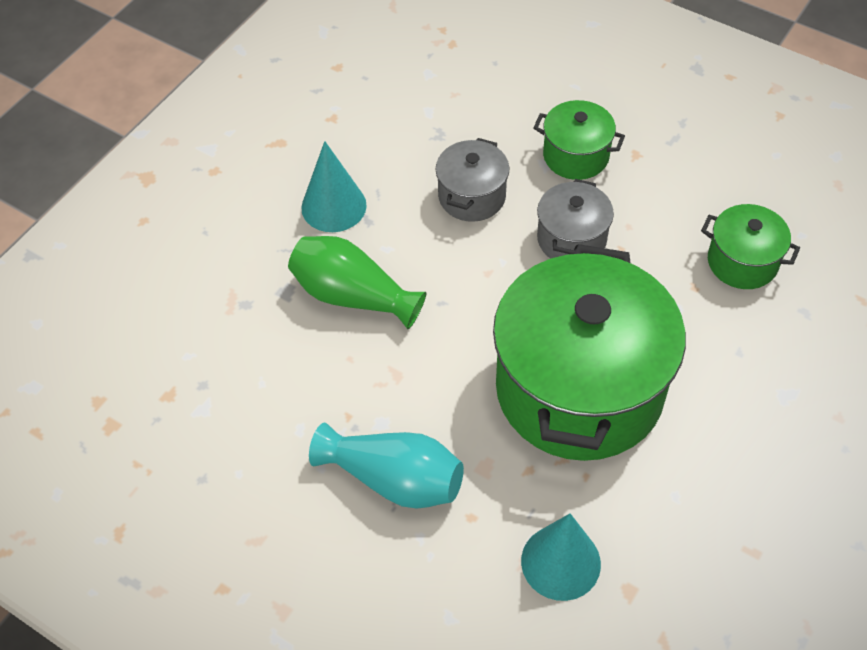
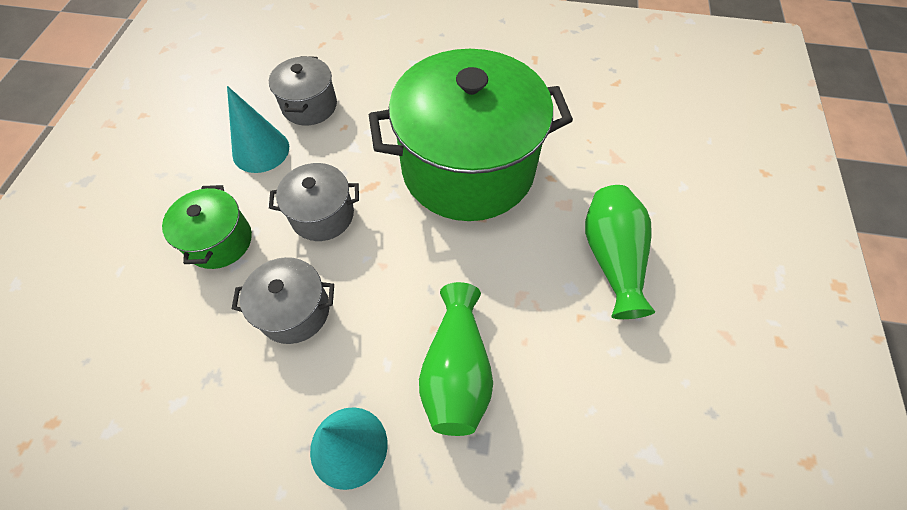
camera: 115 degrees left, 5 degrees up
turquoise vase [309,423,464,509] -> green vase [585,185,655,319]
turquoise cone [521,513,601,601] -> turquoise cone moved to [227,86,289,173]
green pot [701,204,800,289] -> grey pot [269,56,337,126]

